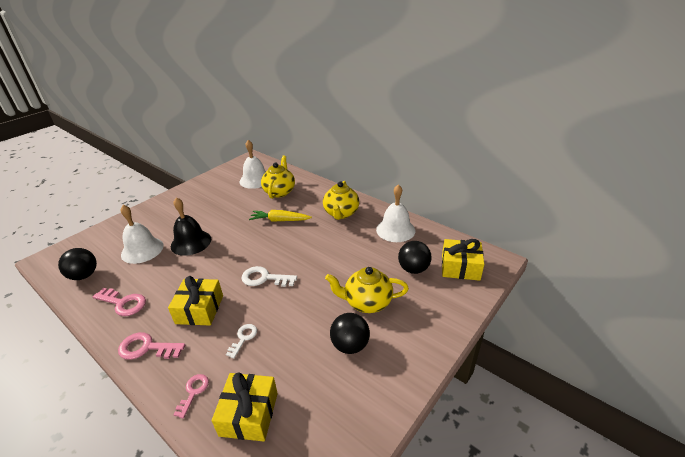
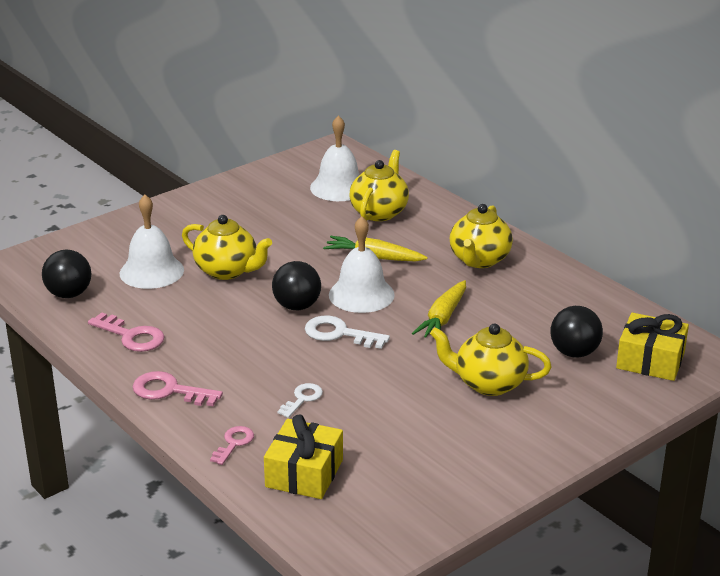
camera: 10 degrees right, 5 degrees down
yellow gift [168,276,223,326] -> none
black bell [171,197,211,256] -> yellow teapot [182,215,272,280]
black ball [330,313,370,354] -> black ball moved to [272,261,321,310]
white bell [376,184,415,242] -> white bell moved to [329,216,395,313]
none -> yellow carrot [412,280,466,338]

